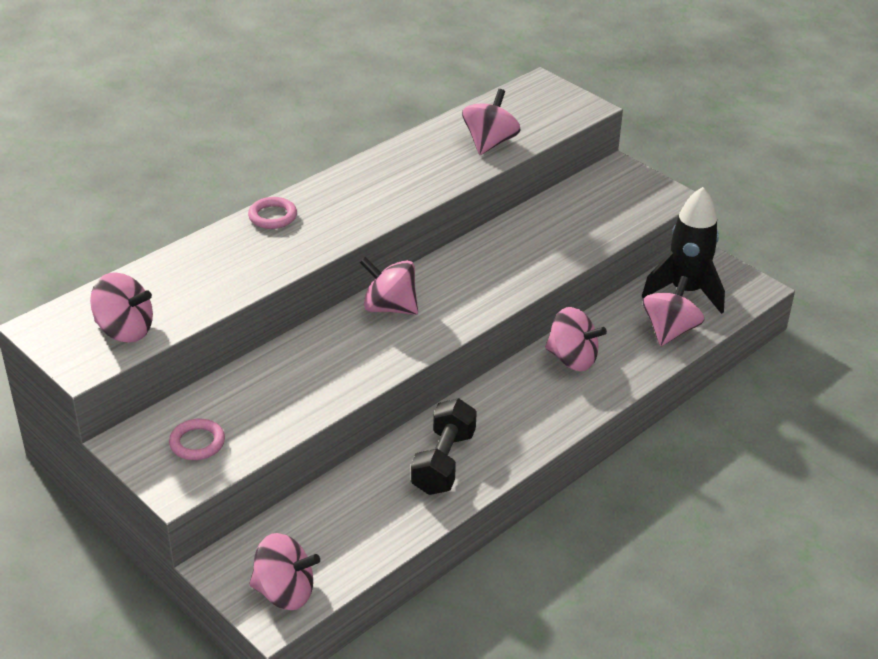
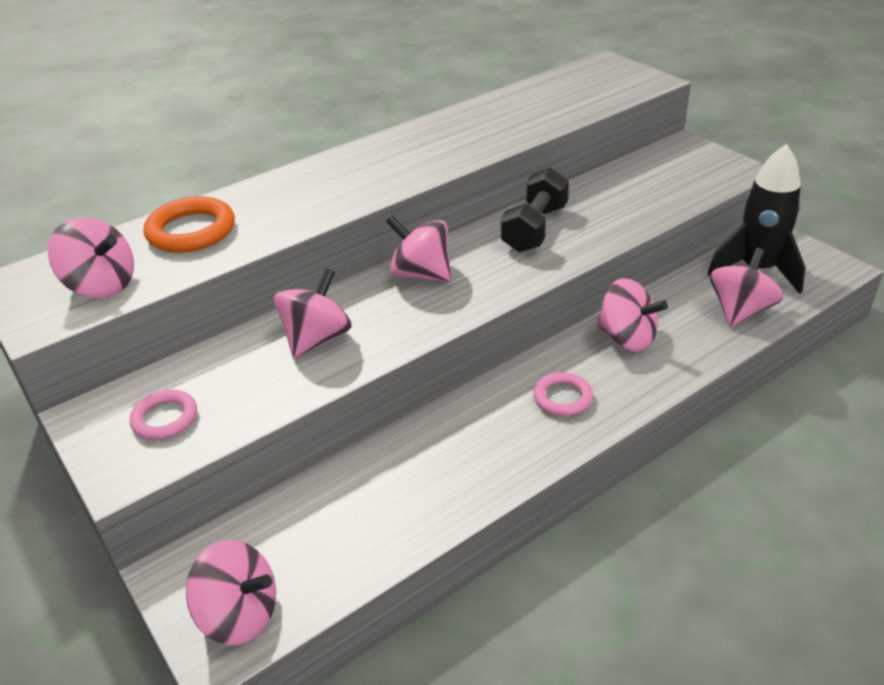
camera: 10 degrees right, 0 degrees up
pink ring [248,197,297,229] -> pink ring moved to [533,372,593,416]
black dumbbell [411,398,477,495] -> black dumbbell moved to [501,167,569,252]
pink spinning top [462,89,521,155] -> pink spinning top moved to [274,268,352,358]
none -> orange ring [144,196,235,253]

